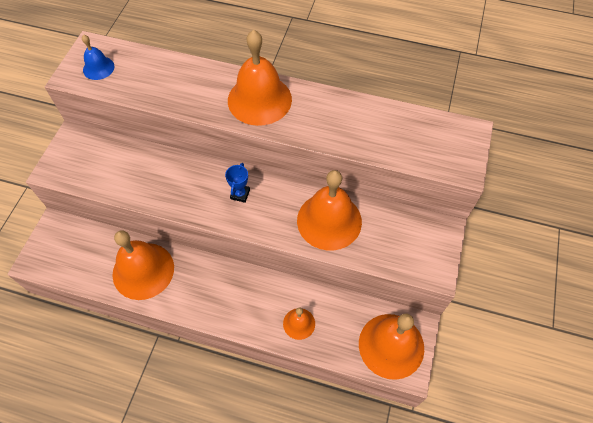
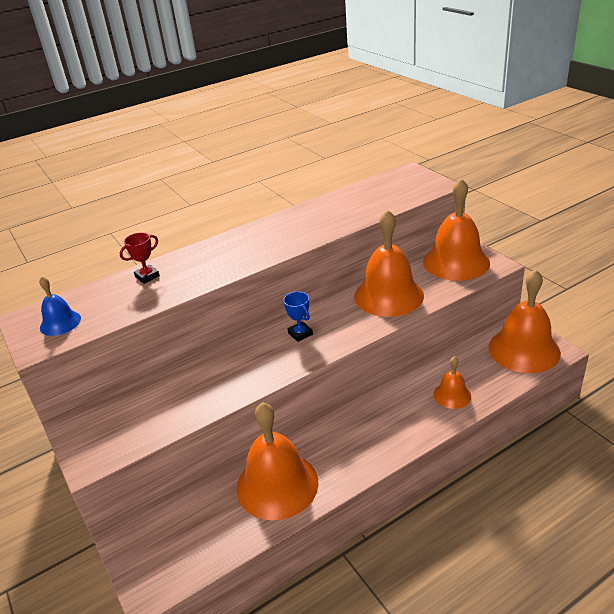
camera: 45 degrees left, 25 degrees down
orange bell [228,30,292,126] -> orange bell moved to [423,178,490,281]
none -> red trophy [120,232,160,284]

